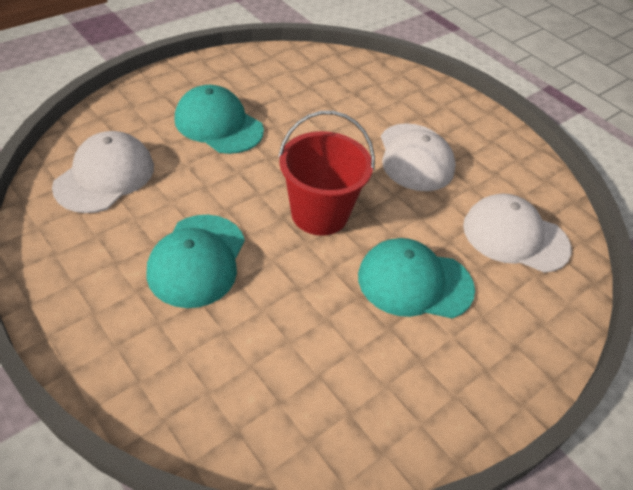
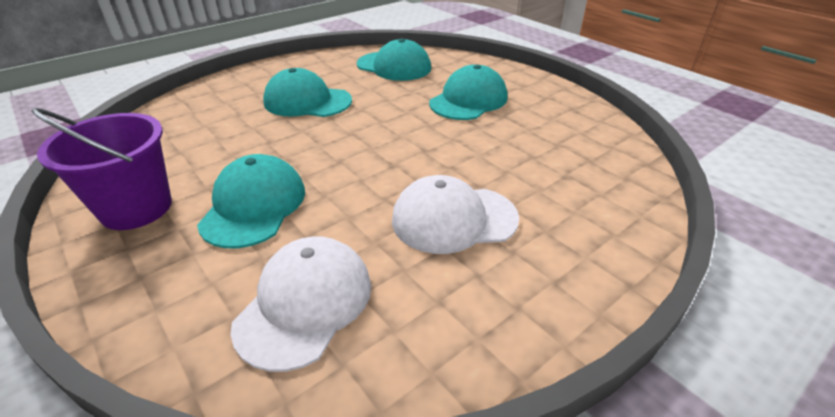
camera: 95 degrees right, 10 degrees down
white cap [52,131,154,213] -> turquoise cap [357,38,431,81]
red bucket [278,111,375,236] -> none
none -> purple bucket [32,108,172,230]

